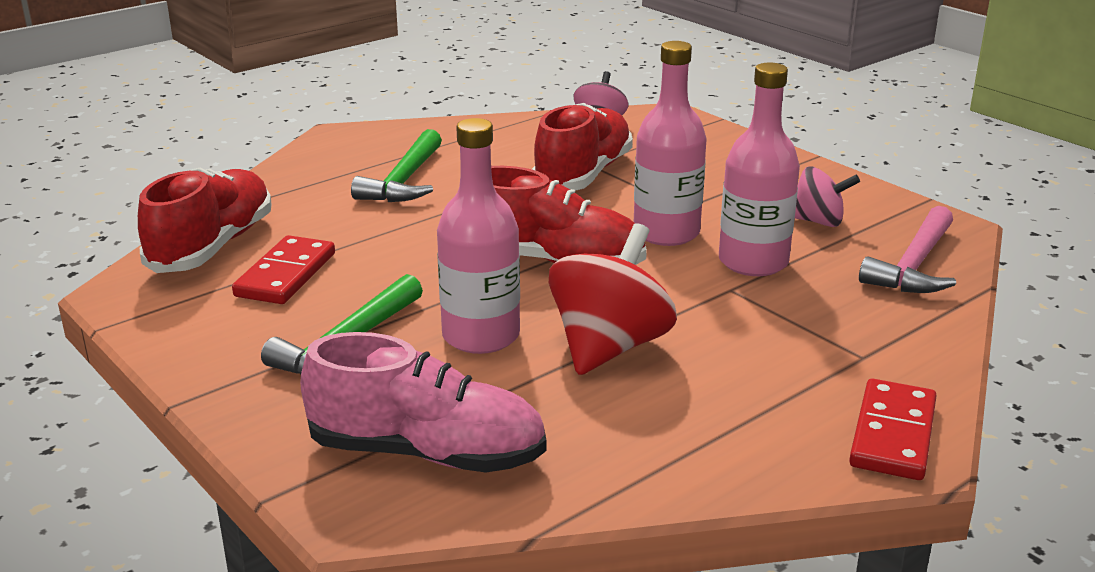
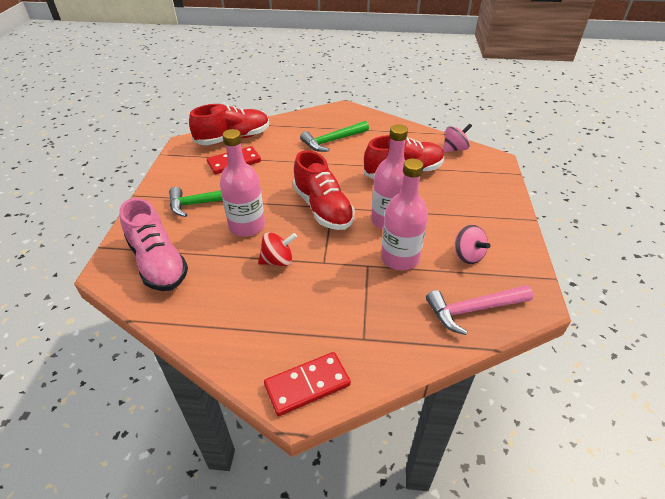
camera: 45 degrees right, 15 degrees up
red spinning top [549,223,677,375] -> red spinning top [258,232,297,266], size x0.59

